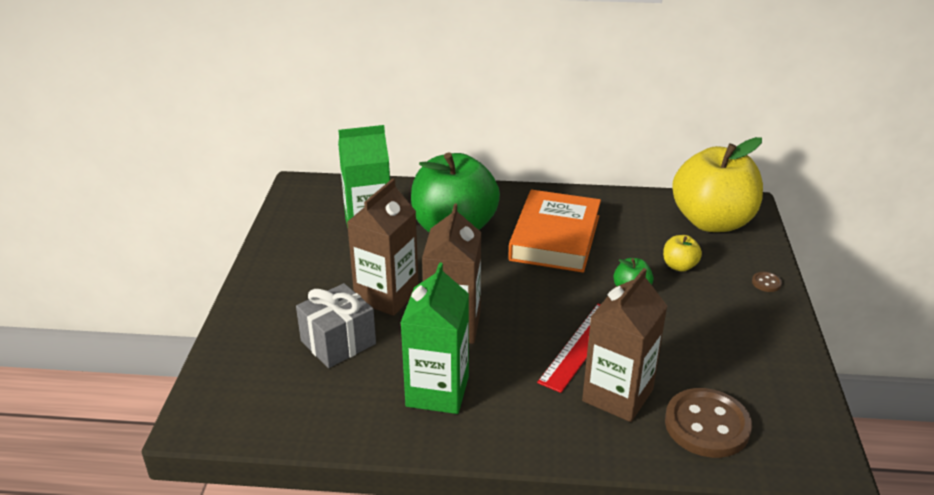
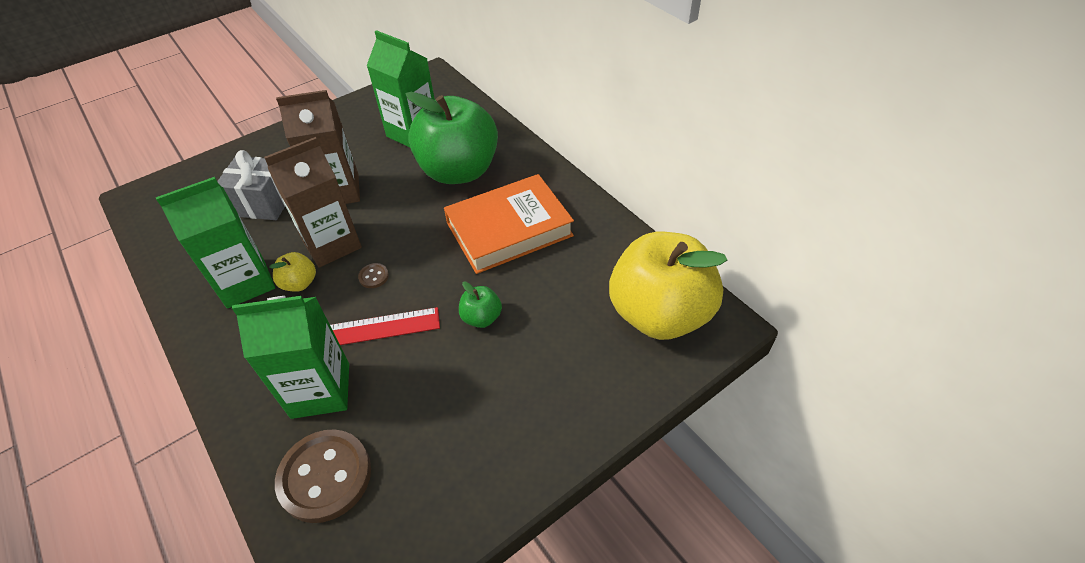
camera: 50 degrees right, 15 degrees up
brown carton [582,268,667,422] -> green carton [232,296,349,419]
yellow apple [663,235,702,272] -> yellow apple moved to [269,252,316,291]
brown button [752,272,782,292] -> brown button moved to [358,263,389,288]

